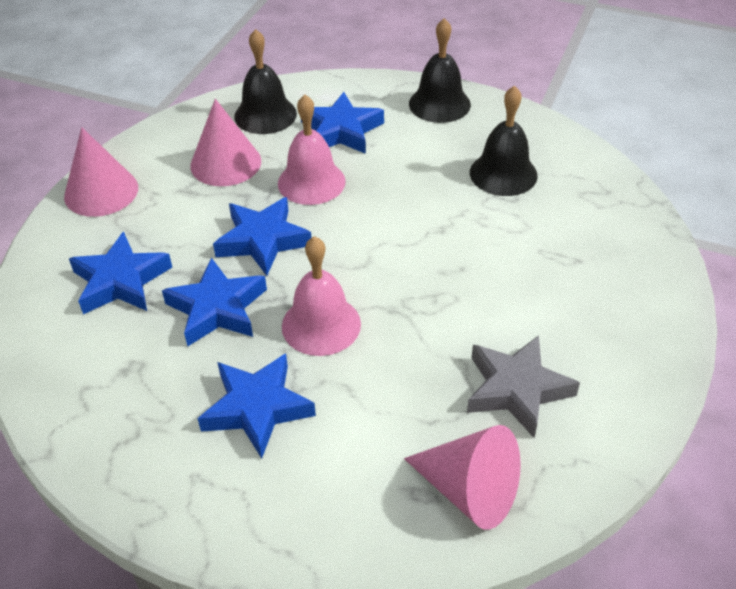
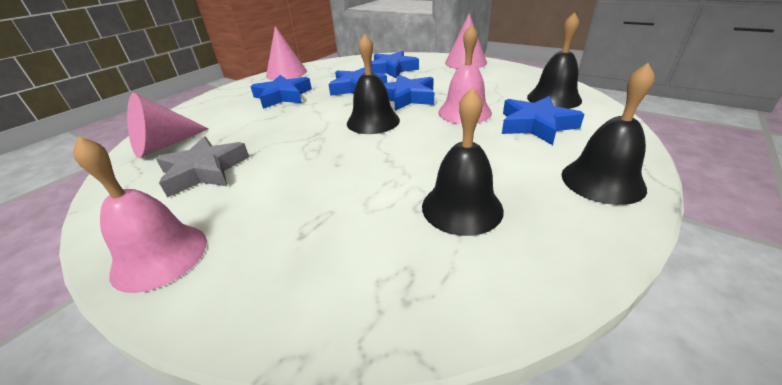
camera: 105 degrees right, 10 degrees down
pink cone [190,99,261,186] -> pink cone moved to [266,26,307,80]
pink bell [282,236,361,356] -> pink bell moved to [73,136,207,293]
none -> black bell [347,34,400,134]

